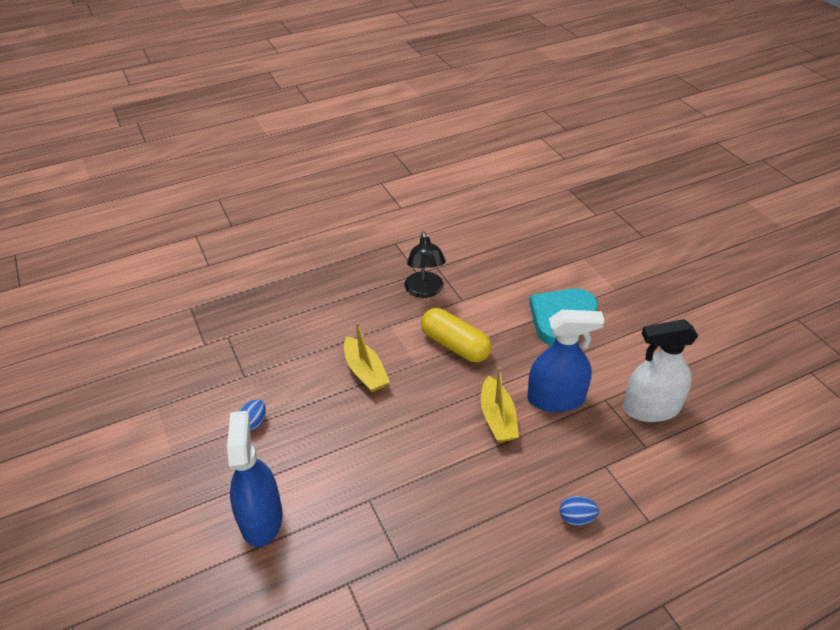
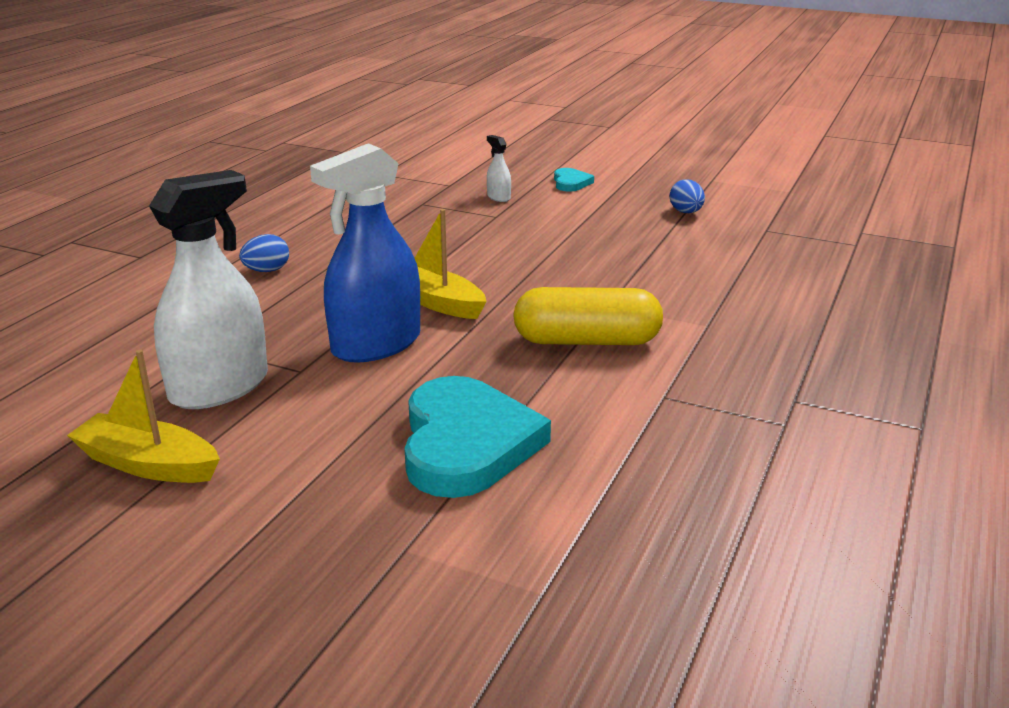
camera: 140 degrees right, 15 degrees down
blue spray bottle [227,411,283,547] -> turquoise heart [554,168,594,192]
yellow boat [344,322,390,392] -> yellow boat moved to [67,350,220,483]
black lamp [405,231,446,298] -> none
none -> white spray bottle [487,135,511,202]

